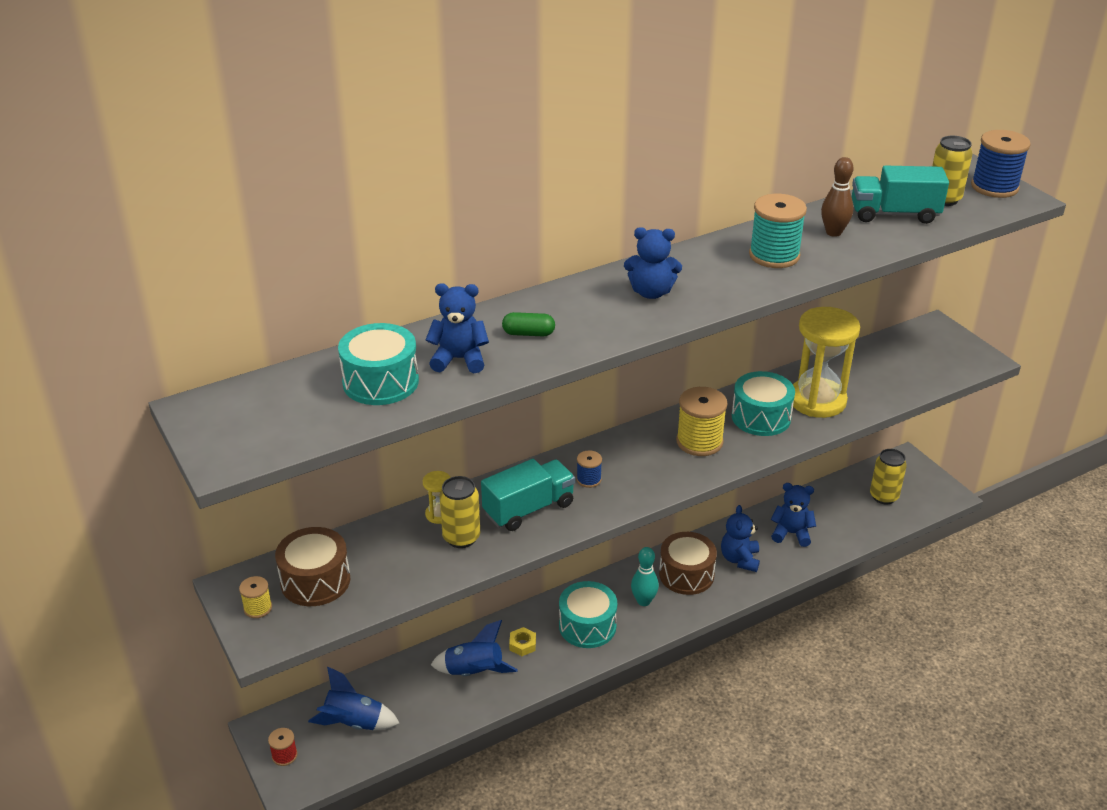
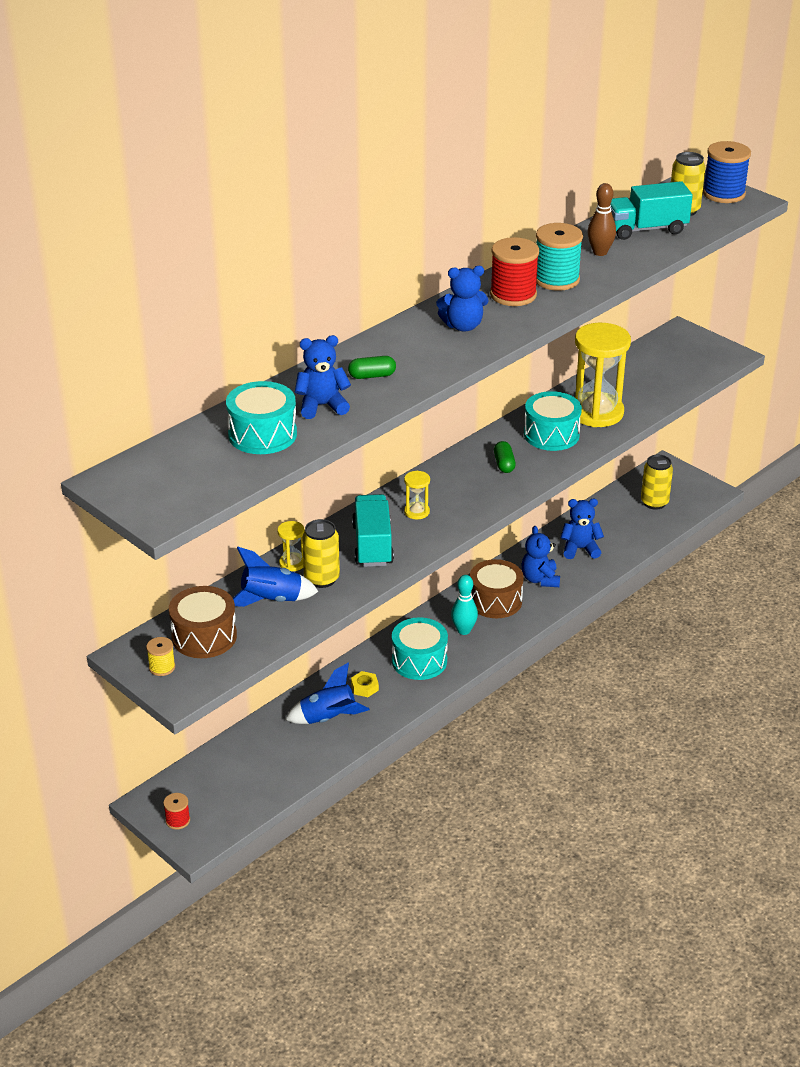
camera: 15 degrees left, 0 degrees up
blue rocket [308,667,400,730] -> blue rocket moved to [233,547,319,607]
turquoise truck [481,459,575,531] -> turquoise truck turned 45 degrees counterclockwise [352,494,394,567]
blue spool [576,451,602,488] -> yellow hourglass [404,471,430,519]
yellow spool [676,387,728,456] -> green capsule [494,441,516,473]
none -> red spool [490,237,539,306]

